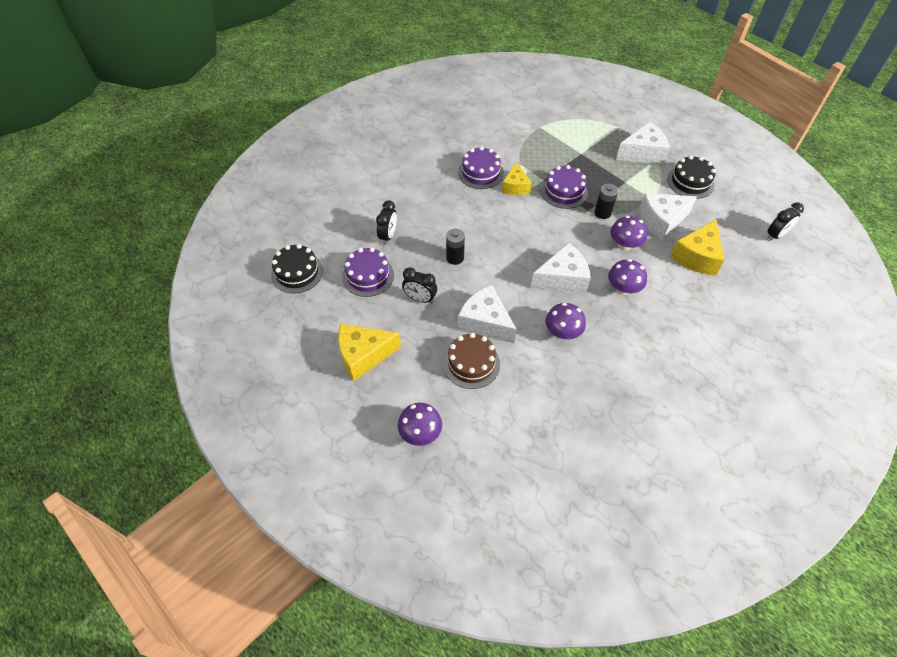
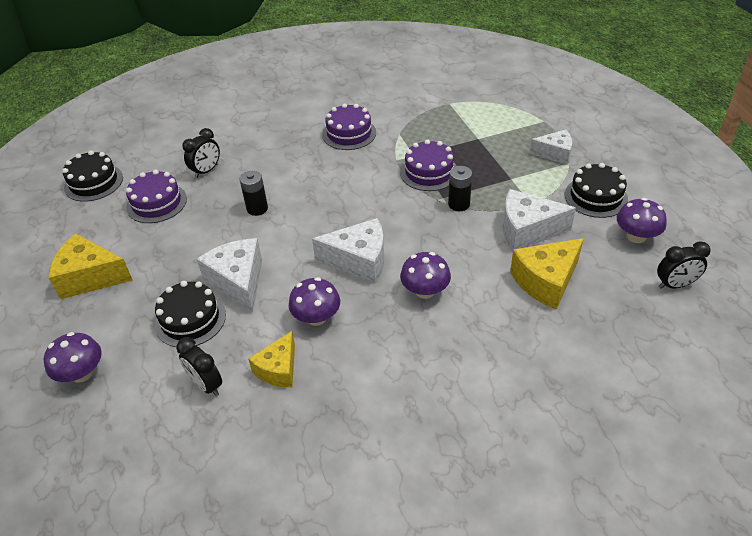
camera: 25 degrees right, 10 degrees down
black clock [402,267,437,303] -> black clock moved to [176,337,222,396]
brown cake [443,333,500,389] -> black cake [155,281,226,347]
yellow cheese [502,162,532,195] -> yellow cheese moved to [248,331,295,387]
purple mushroom [610,216,647,250] -> purple mushroom moved to [617,198,667,243]
white cheese [616,121,670,165] -> white cheese [529,129,572,165], size x0.66

